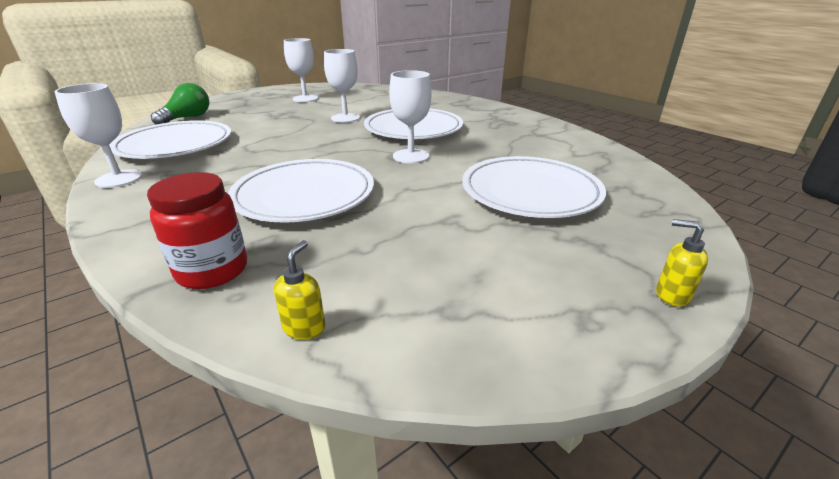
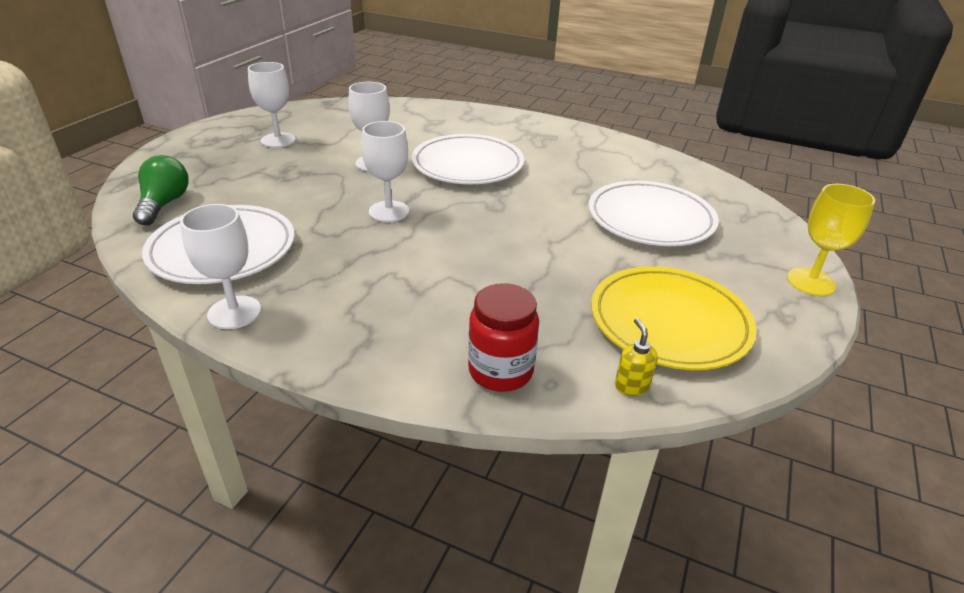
camera: 30 degrees left, 5 degrees up
white plate [228,159,374,223] -> none
white goblet [389,70,432,164] -> white goblet moved to [362,121,409,222]
yellow soap dispenser [656,219,708,306] -> yellow goblet [787,184,875,296]
none -> yellow plate [591,267,757,370]

